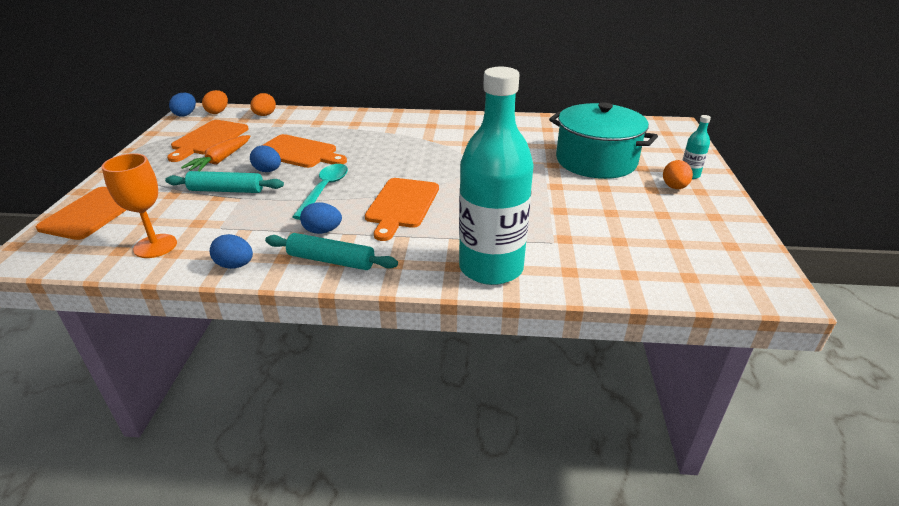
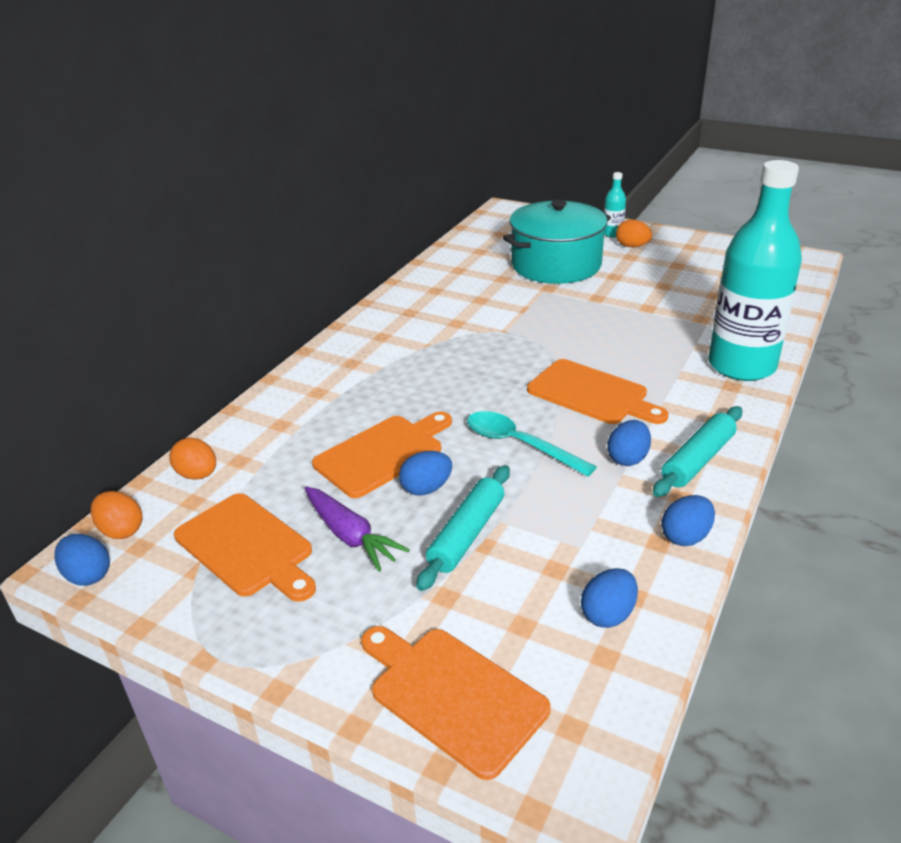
camera: 65 degrees left, 0 degrees up
orange goblet [102,153,177,258] -> blue egg [581,568,638,628]
orange carrot [181,135,250,171] -> purple carrot [305,487,410,572]

